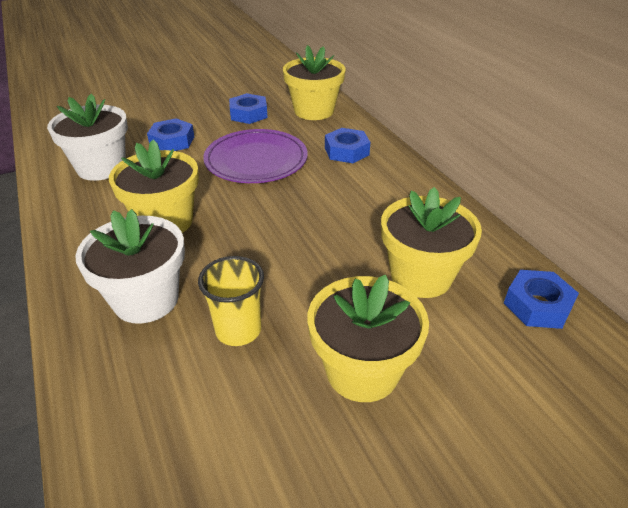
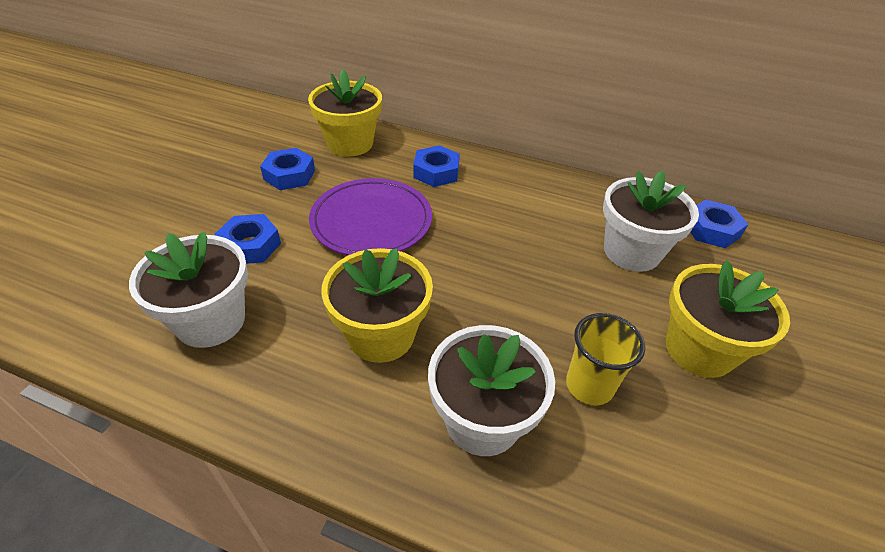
camera: 45 degrees left, 5 degrees up
yellow flower pot [381,187,482,298] -> white flower pot [603,170,699,272]

